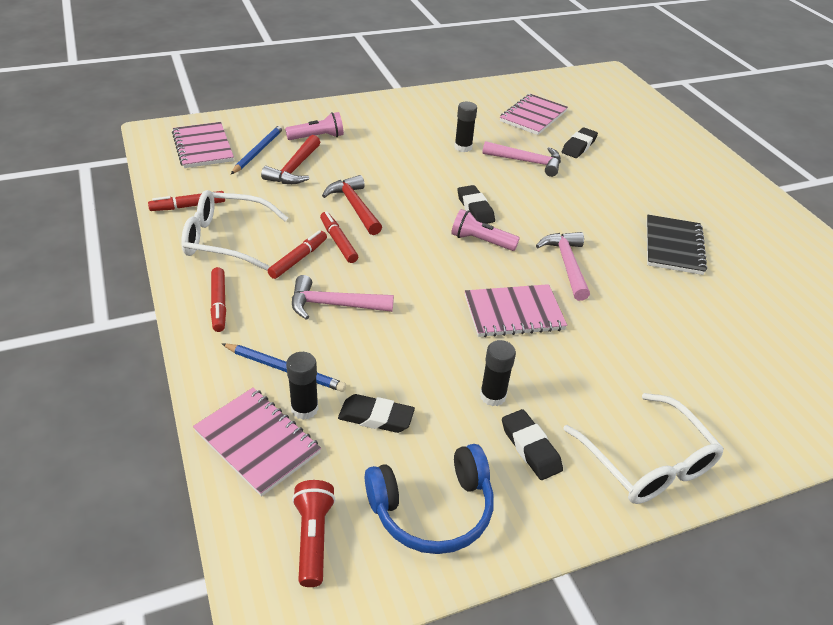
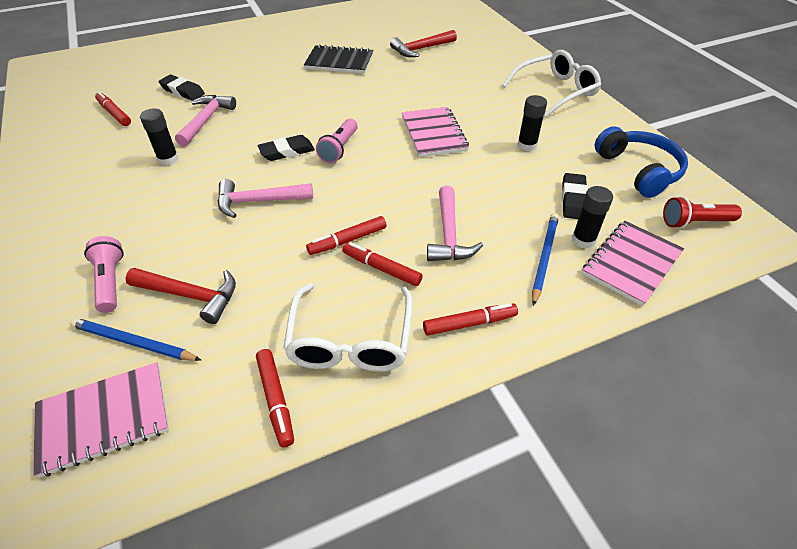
camera: 90 degrees left, 5 degrees up
red hammer [322,175,382,235] -> red hammer moved to [390,30,457,57]
pink notebook [500,94,568,135] -> red marker [95,91,131,126]
black eraser [502,409,563,480] -> none
pink hammer [536,232,590,301] -> pink hammer moved to [218,179,313,218]

